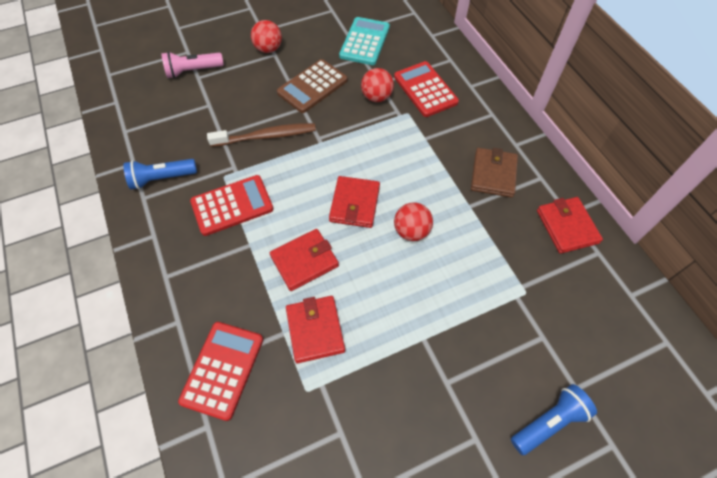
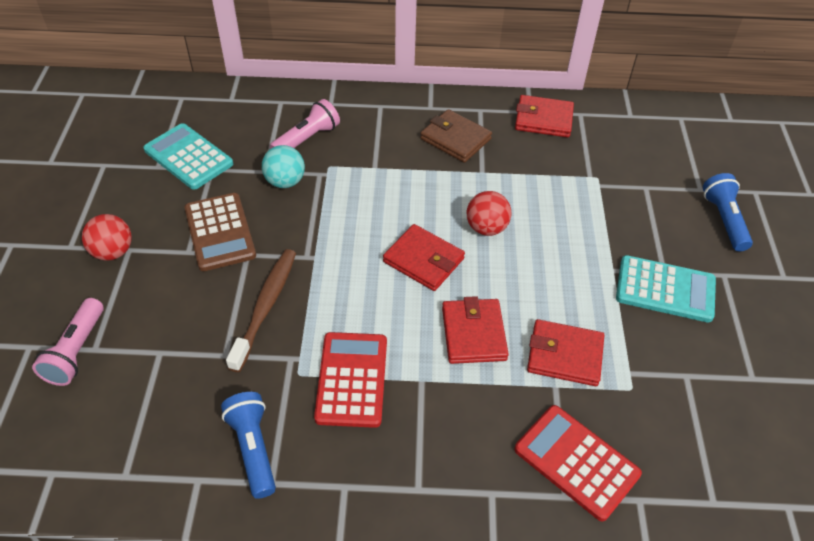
camera: 65 degrees left, 10 degrees down
blue flashlight [123,159,197,190] -> blue flashlight turned 150 degrees clockwise [221,392,276,499]
red ball [361,68,394,102] -> turquoise ball [262,145,305,188]
red calculator [394,61,459,117] -> pink flashlight [270,99,340,149]
none -> turquoise calculator [616,255,716,322]

